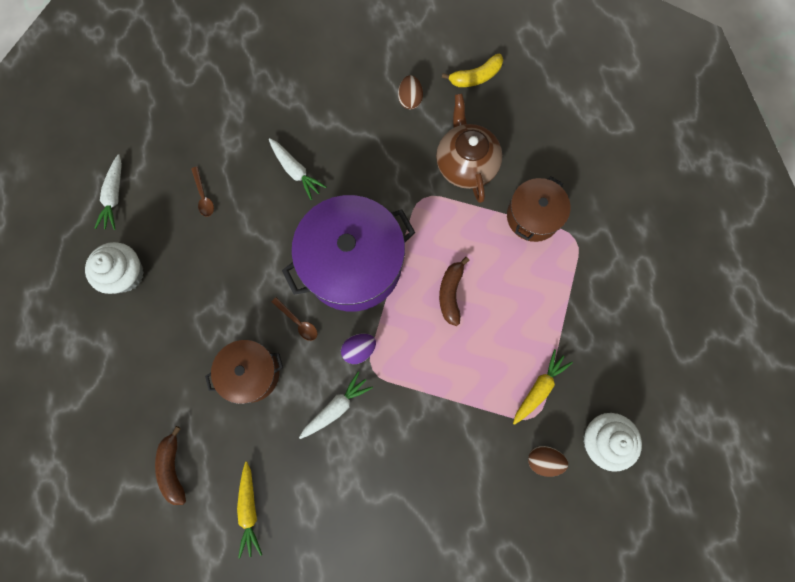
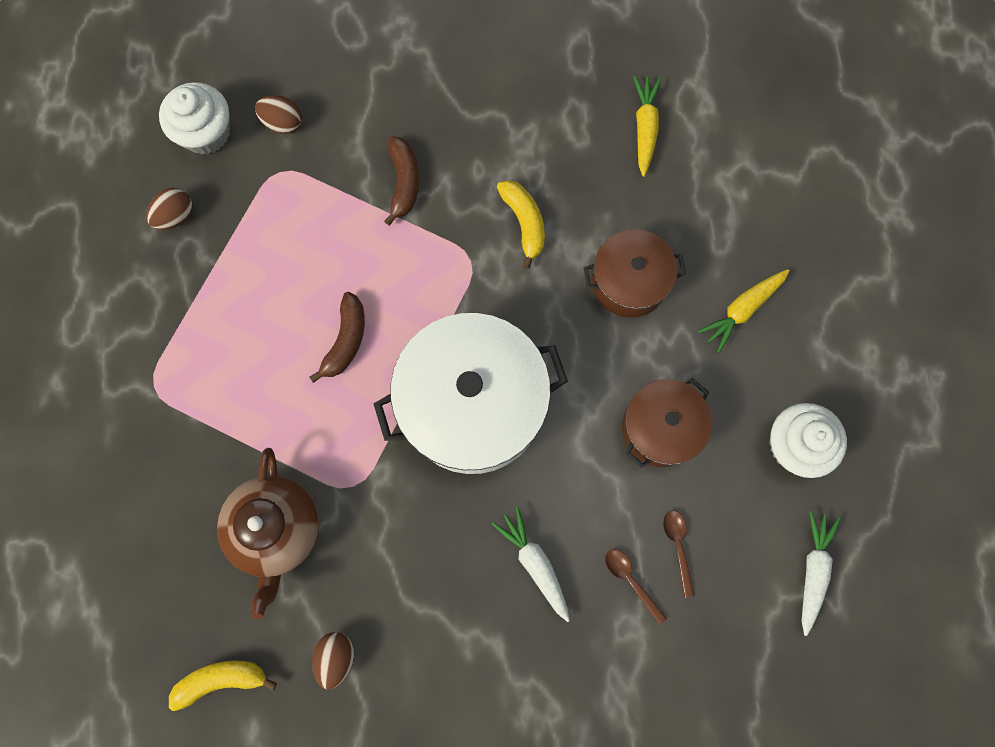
camera: 170 degrees left, 0 degrees up
brown banana [155,426,186,505] -> brown banana moved to [384,136,419,226]
brown spoon [272,297,318,341] -> brown spoon moved to [605,549,667,625]
purple pot [282,195,415,311] -> white pot [374,313,568,474]
white carrot [299,371,373,439] -> yellow banana [497,180,545,269]
purple egg [341,334,376,364] -> none
brown pot [507,176,570,242] -> brown pot moved to [622,378,712,468]
yellow carrot [513,349,573,425] -> yellow carrot moved to [698,269,790,353]
none -> brown egg [146,188,193,230]

